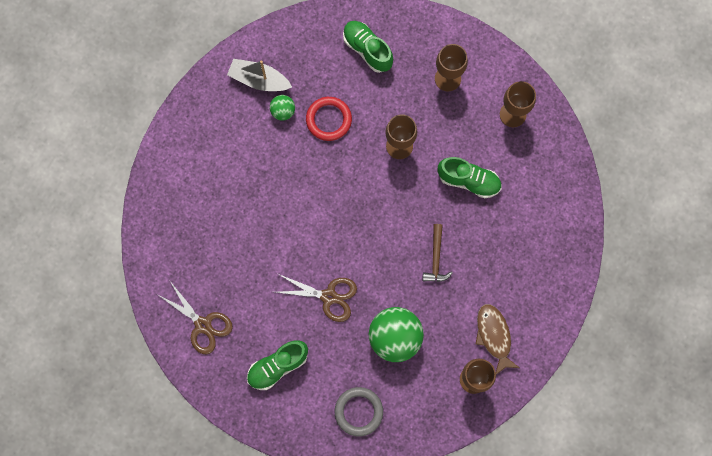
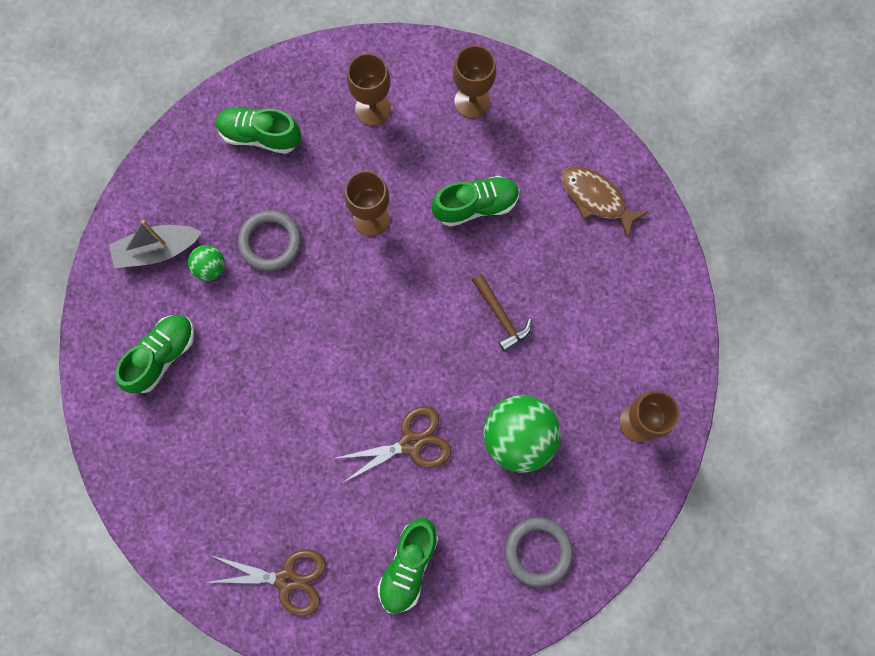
camera: 35 degrees left, 0 degrees up
red ring [306,97,352,141] -> grey ring [238,210,301,271]
brown fish [475,304,520,375] -> brown fish moved to [561,166,648,238]
none -> green shoe [115,315,194,393]

